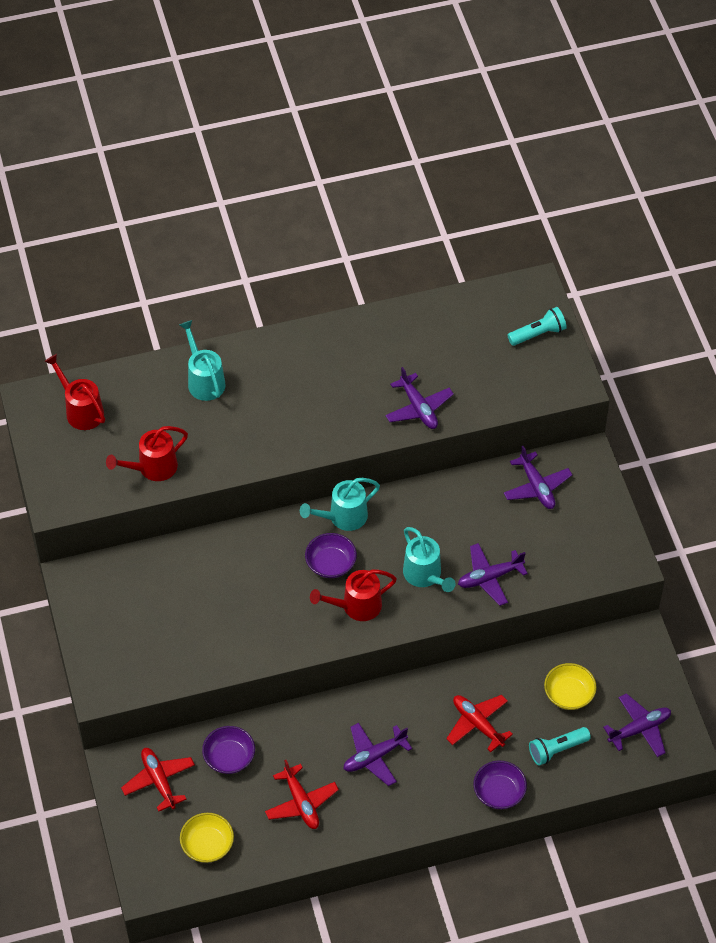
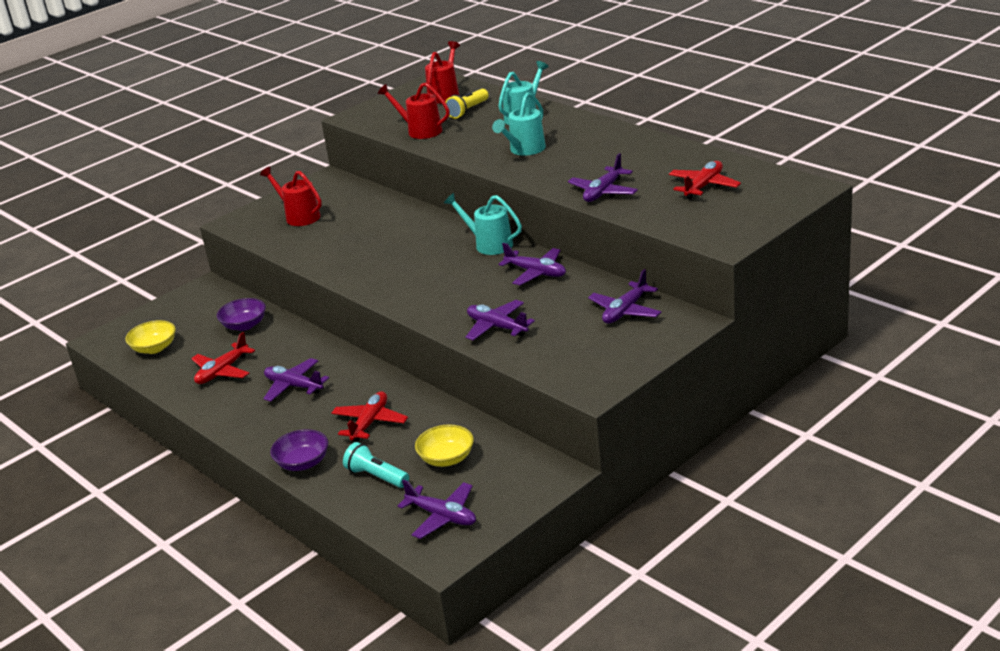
camera: 65 degrees right, 25 degrees down
red plane [121,748,195,812] -> red plane moved to [669,161,741,200]
purple bowl [305,533,357,578] -> none
red watering can [310,570,397,621] -> red watering can moved to [260,166,322,226]
turquoise watering can [403,527,456,592] -> turquoise watering can moved to [492,92,546,156]
turquoise flashlight [508,307,567,346] -> none
none -> yellow flashlight [445,89,489,119]
none -> purple plane [499,243,566,285]

